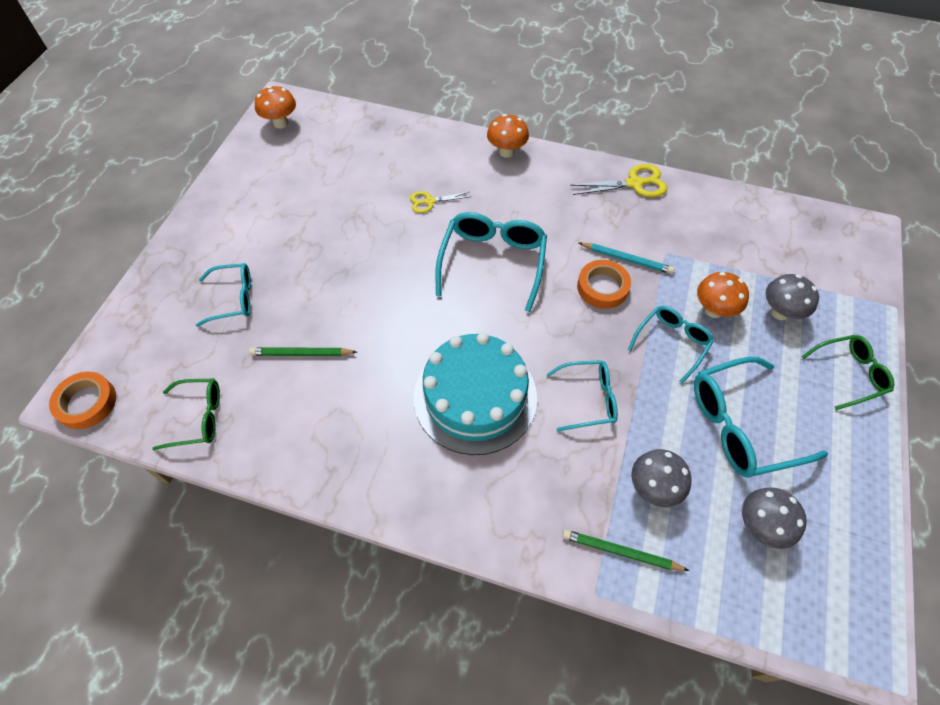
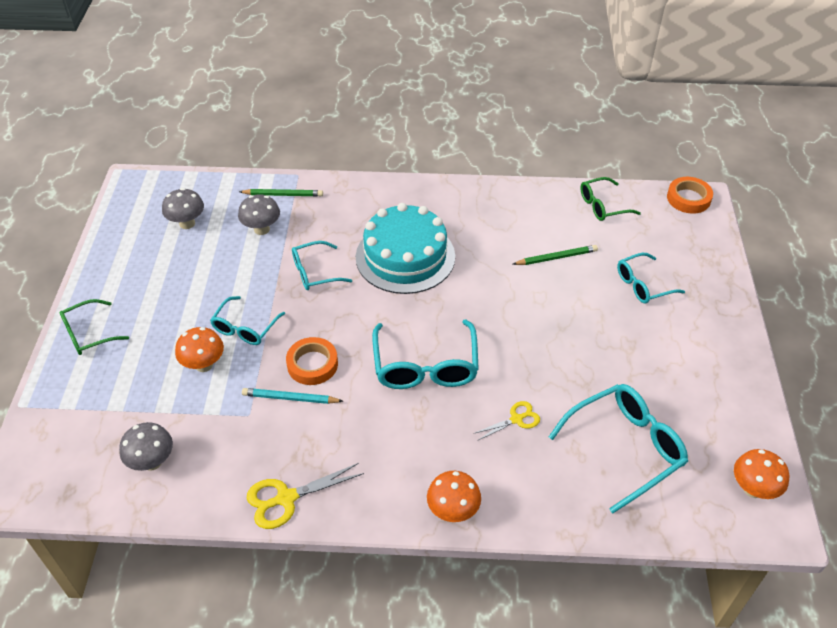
camera: 165 degrees right, 10 degrees down
turquoise glasses [694,357,828,478] -> turquoise glasses moved to [549,384,688,513]
grey mushroom [766,274,819,320] -> grey mushroom moved to [119,422,173,471]

